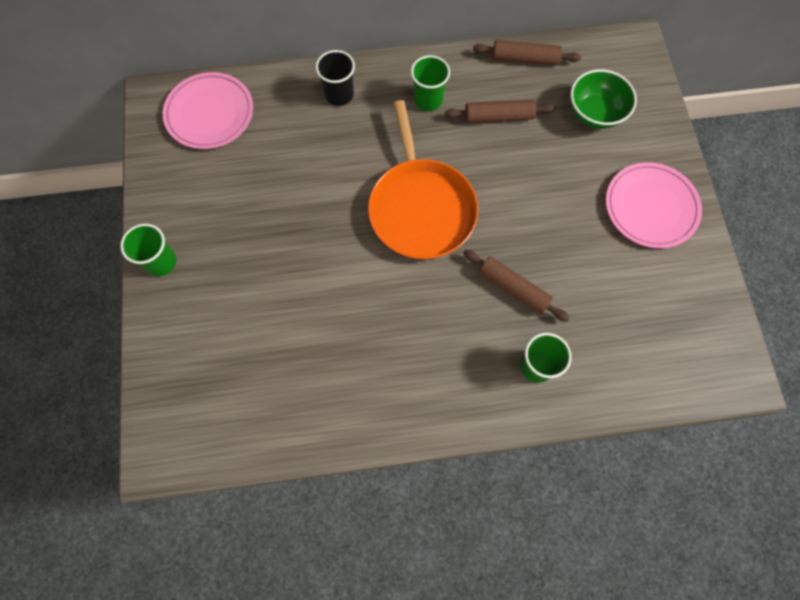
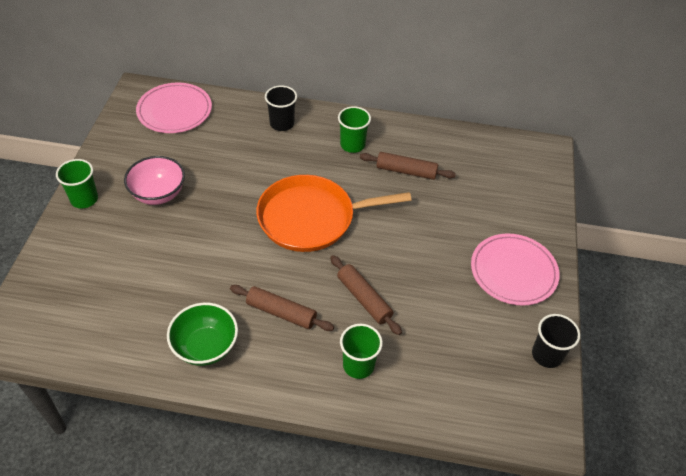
camera: 15 degrees right, 20 degrees down
orange pan [368,100,478,259] -> orange pan turned 75 degrees clockwise [256,175,412,252]
brown rolling pin [473,40,581,66] -> brown rolling pin moved to [230,285,334,331]
green bowl [571,69,637,129] -> green bowl moved to [167,303,238,366]
none -> pink bowl [124,156,185,205]
none -> black cup [532,314,580,368]

